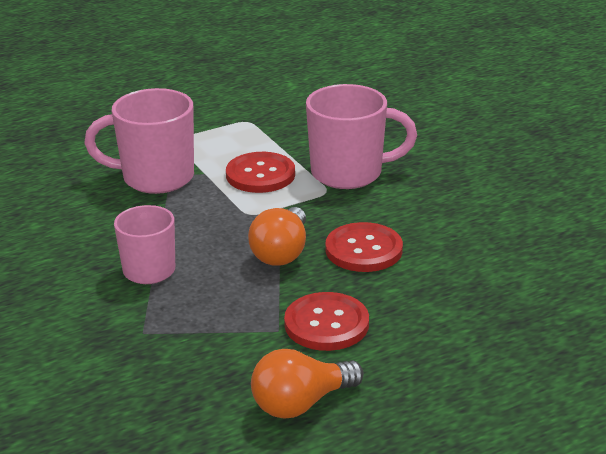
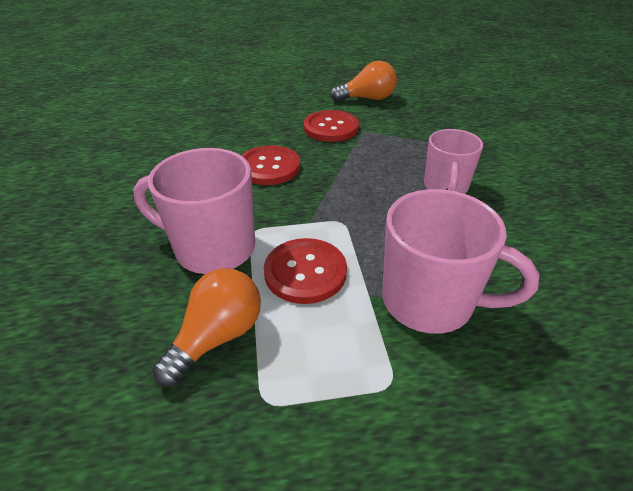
camera: 160 degrees left, 10 degrees up
orange light bulb [248,207,306,266] -> orange light bulb moved to [152,268,261,386]

